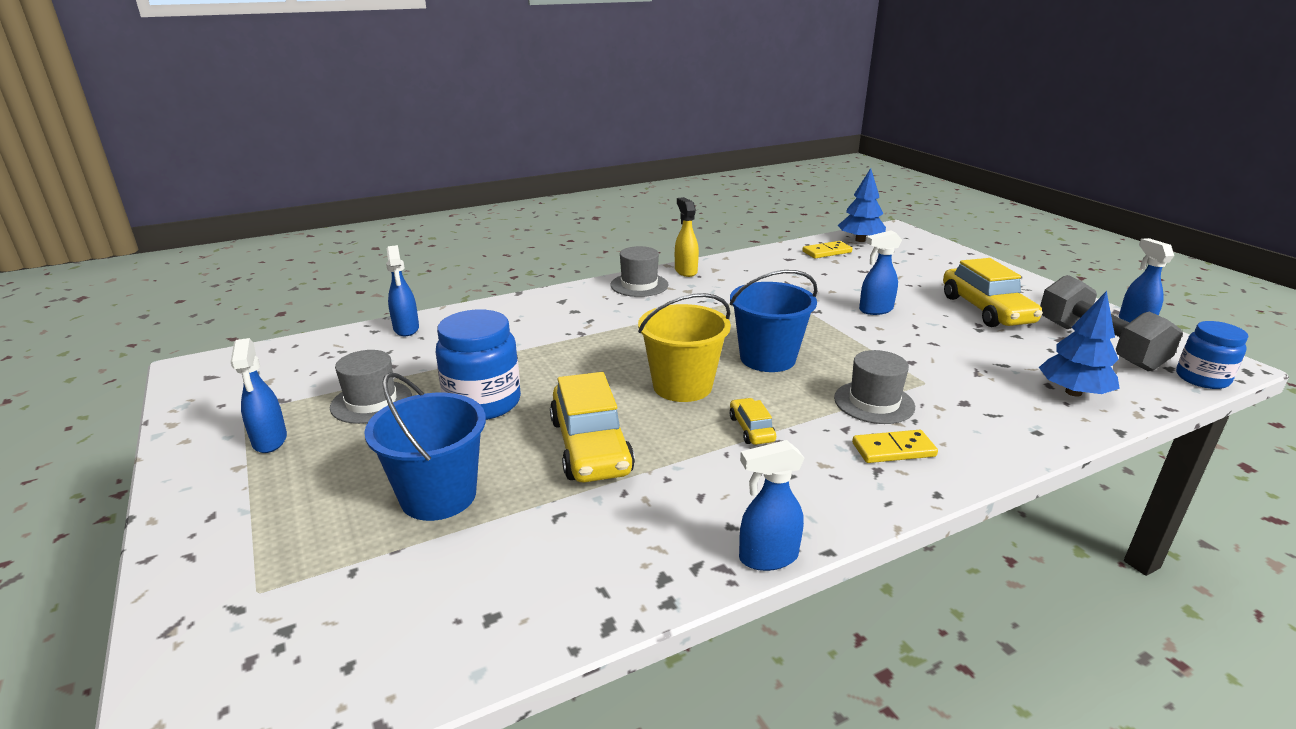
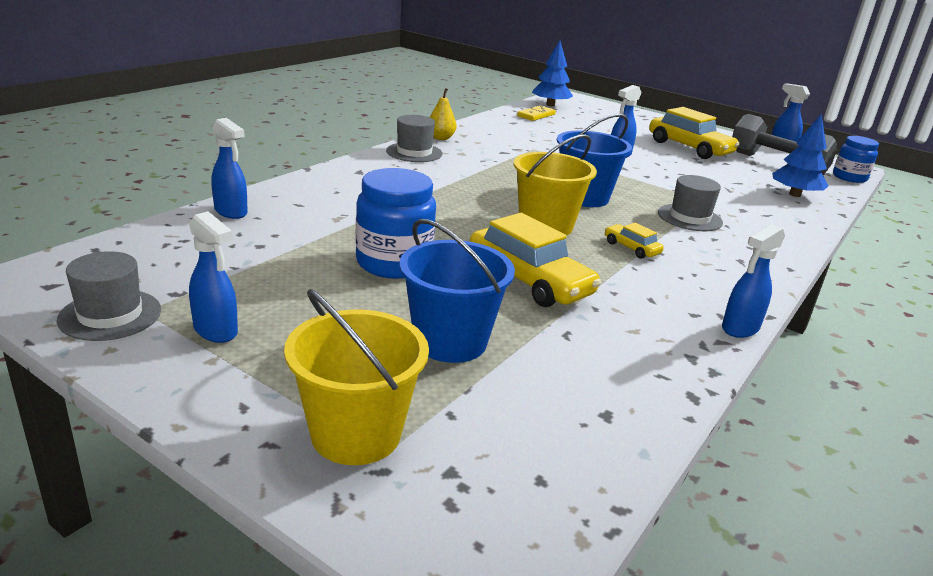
camera: 30 degrees left, 0 degrees up
grey hat [330,350,412,424] -> grey hat moved to [57,251,161,341]
yellow spray bottle [675,197,699,277] -> yellow pear [430,88,457,140]
yellow domino [852,430,938,463] -> none
none -> yellow bucket [284,289,429,465]

